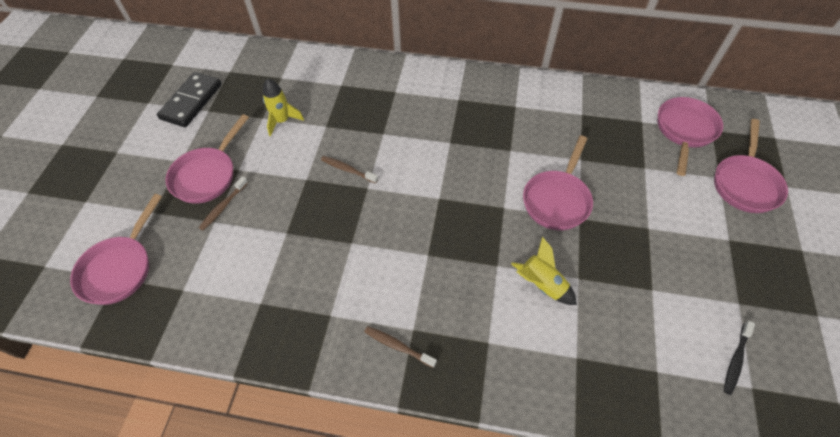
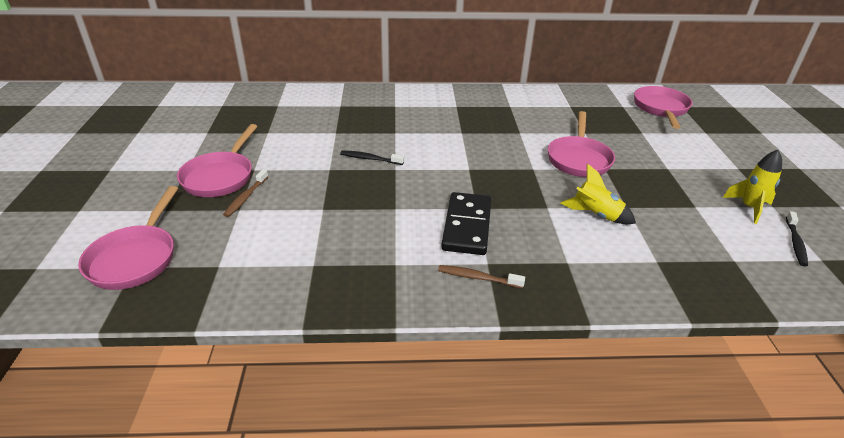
camera: 15 degrees left, 20 degrees down
black domino [157,72,222,127] -> black domino moved to [441,192,491,255]
yellow rocket [263,78,304,136] -> yellow rocket moved to [723,150,782,224]
brown toothbrush [321,156,378,184] -> black toothbrush [340,151,404,165]
pink pan [714,119,788,213] -> none

